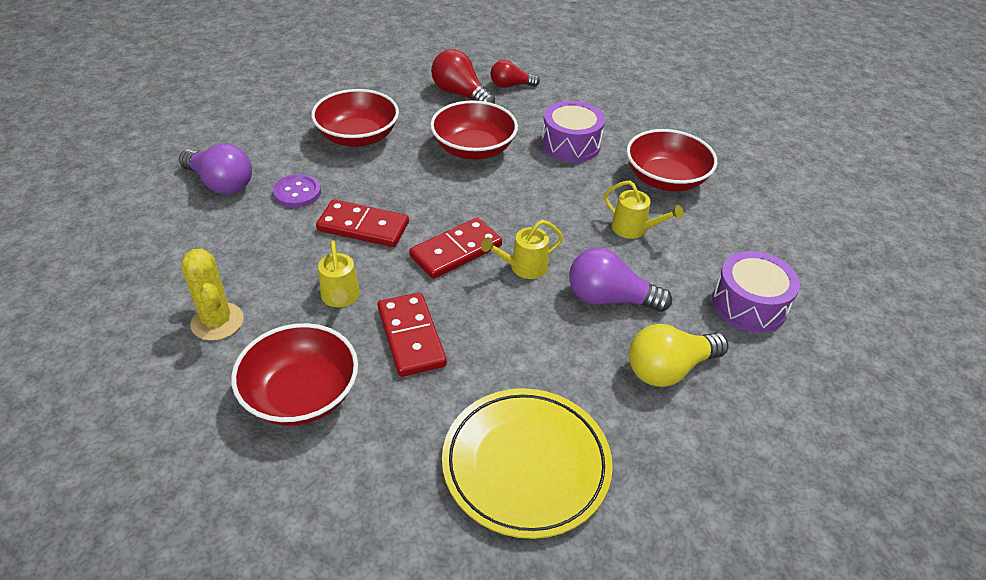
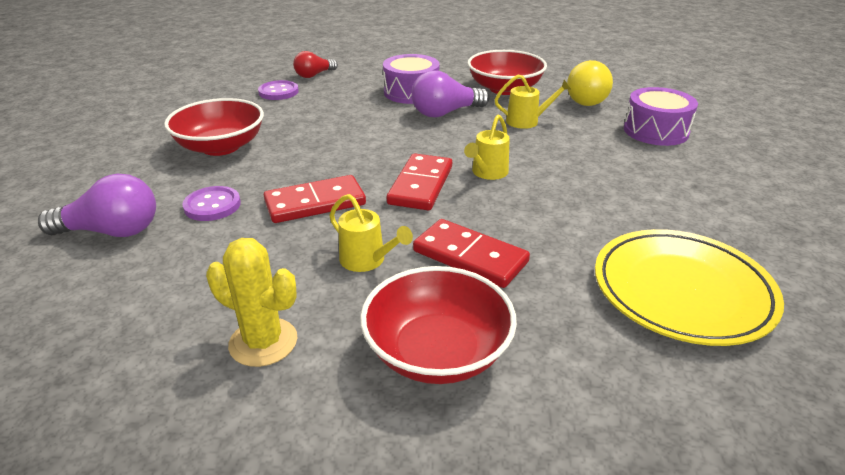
camera: 35 degrees left, 10 degrees down
red bowl [430,100,518,160] -> none
red light bulb [431,49,495,104] -> purple button [258,80,299,100]
purple light bulb [569,248,672,312] -> purple light bulb moved to [411,70,489,118]
yellow light bulb [629,324,728,387] -> yellow light bulb moved to [567,60,613,106]

